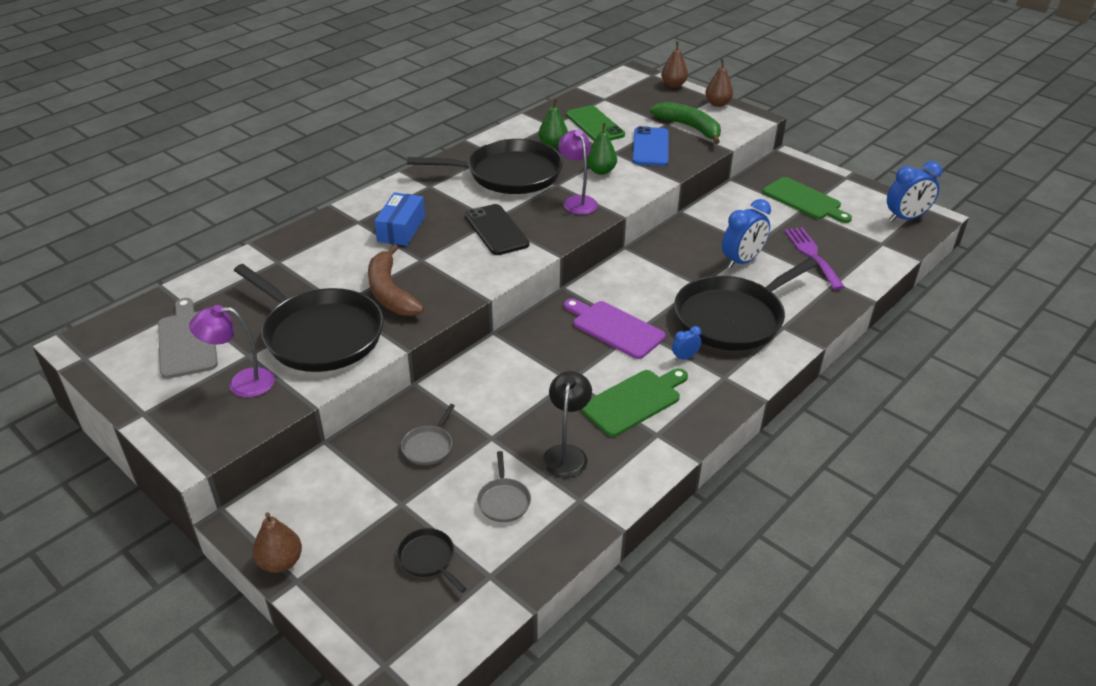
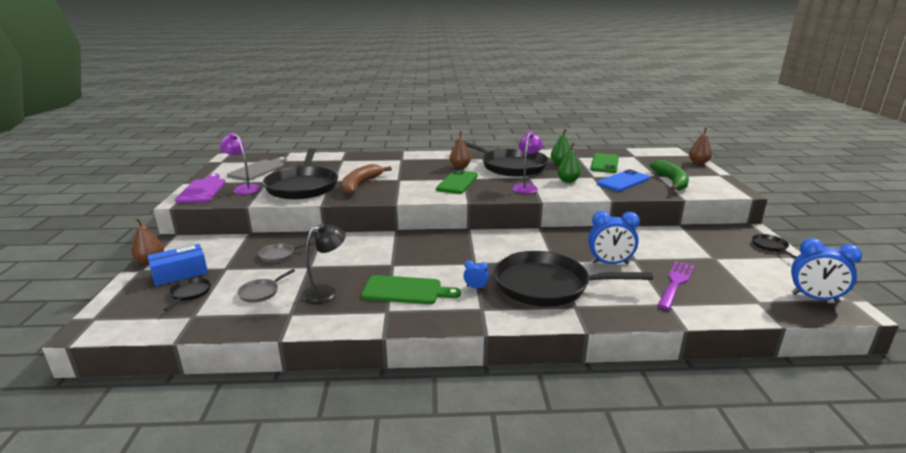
camera: 45 degrees right, 15 degrees down
blue box [374,192,425,246] -> blue box moved to [147,244,208,286]
black phone [465,204,529,255] -> green phone [436,170,478,194]
purple cutting board [564,298,666,359] -> purple cutting board moved to [175,174,225,203]
brown pear [705,59,733,107] -> brown pear moved to [450,131,471,168]
green cutting board [763,177,852,223] -> none
none -> black pan [752,234,796,258]

